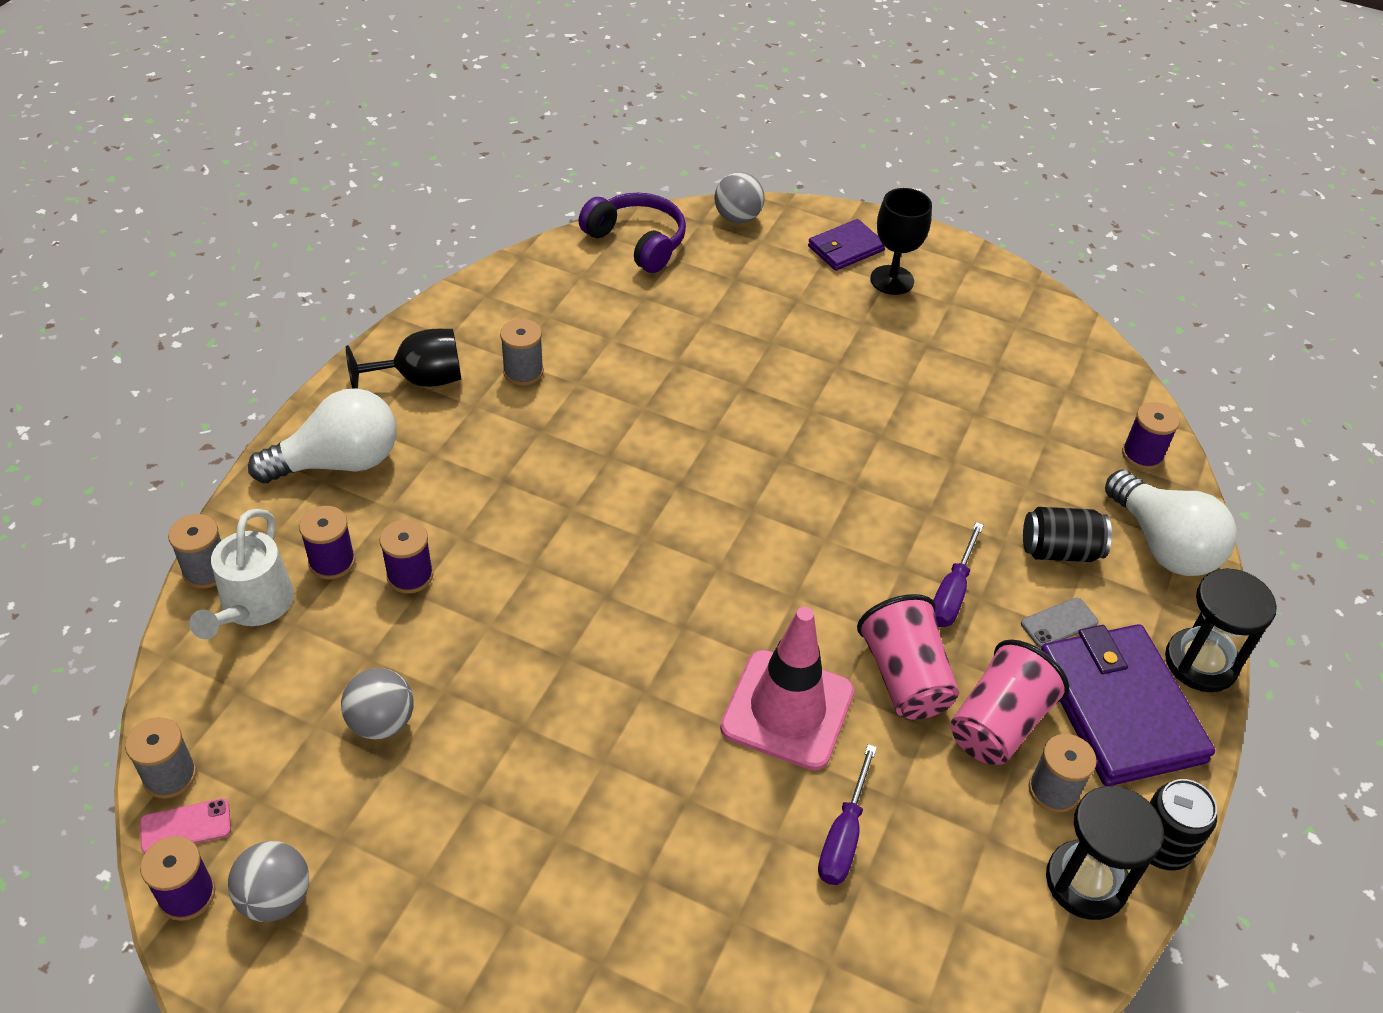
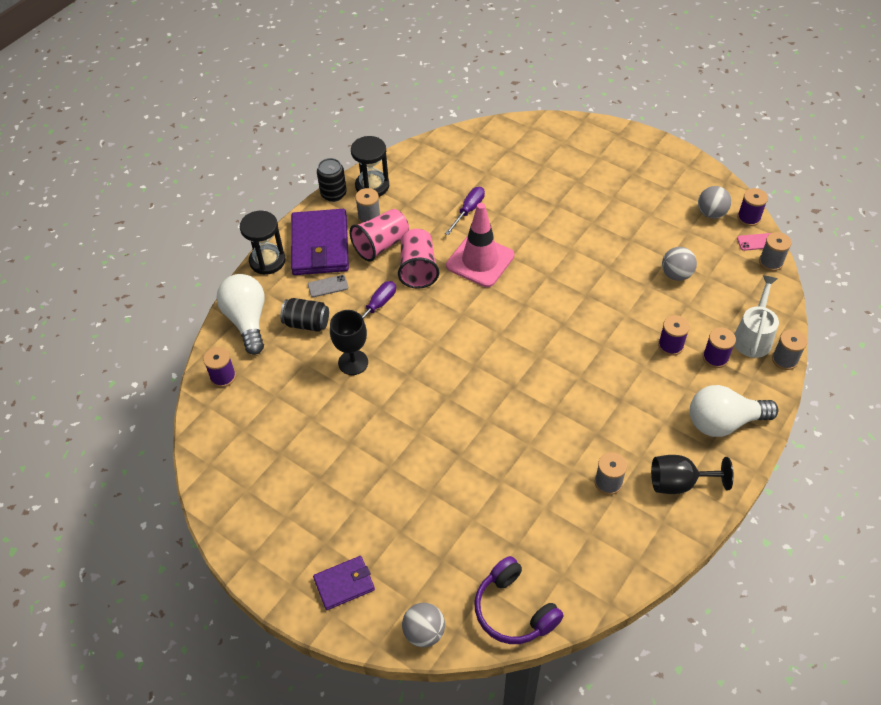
camera: 165 degrees left, 5 degrees up
black goblet [870,188,932,295] -> black goblet moved to [330,310,368,375]

